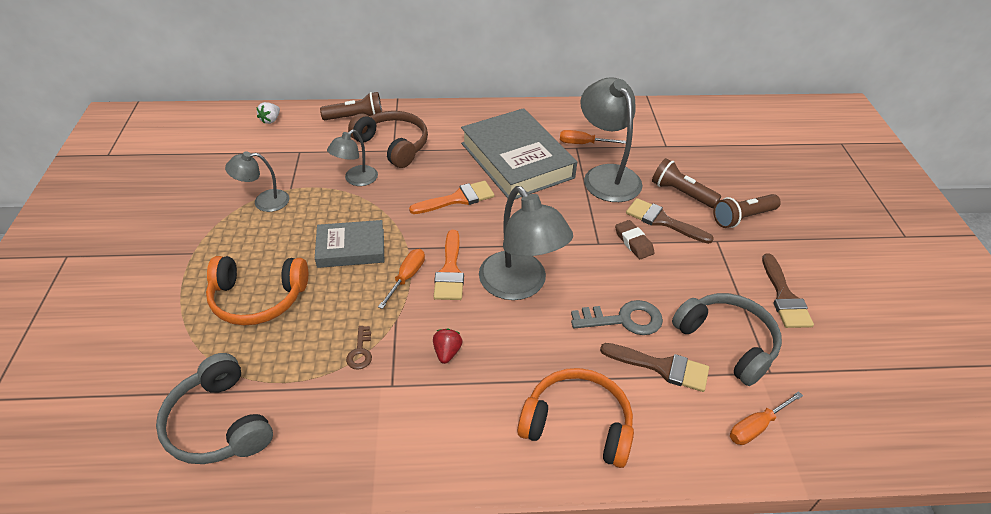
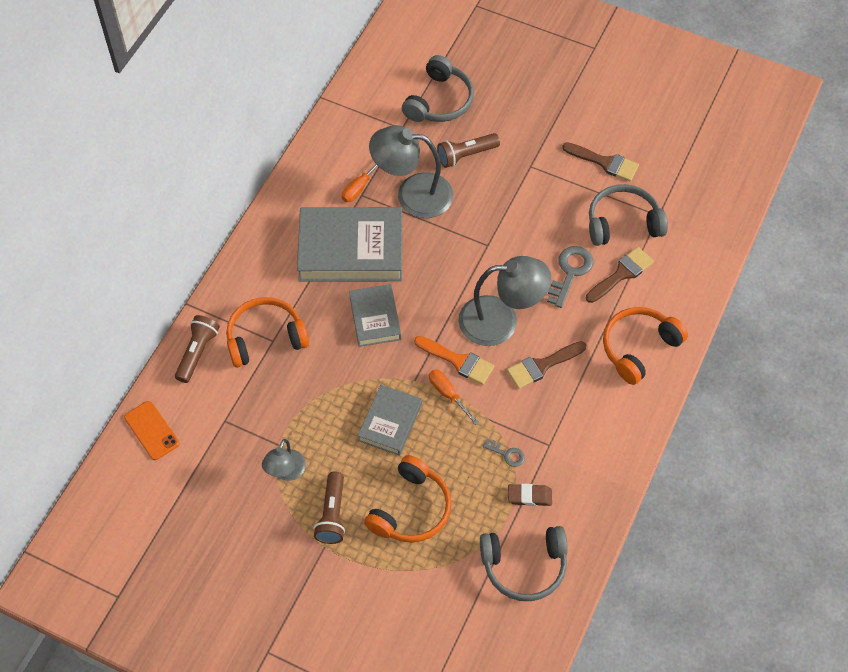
camera: 60 degrees left, 15 degrees up
white strawberry [256,102,280,124] -> orange phone [124,401,179,460]
grey lamp [327,130,378,186] -> none
brown key [346,326,372,370] -> grey key [483,439,525,467]
brown headphones [348,111,428,168] -> orange headphones [226,297,309,367]
orange brush [409,181,495,214] -> grey book [349,284,401,347]
red strawberry [433,329,463,364] -> none
brown eraser [615,220,655,259] -> brown eraser moved to [508,484,552,506]
brown brush [626,198,714,244] -> brown brush moved to [507,341,586,389]
brown flashlight [713,194,781,228] -> brown flashlight moved to [313,472,345,544]
orange screwdriver [730,391,803,445] -> none
none -> grey headphones [402,55,474,122]

